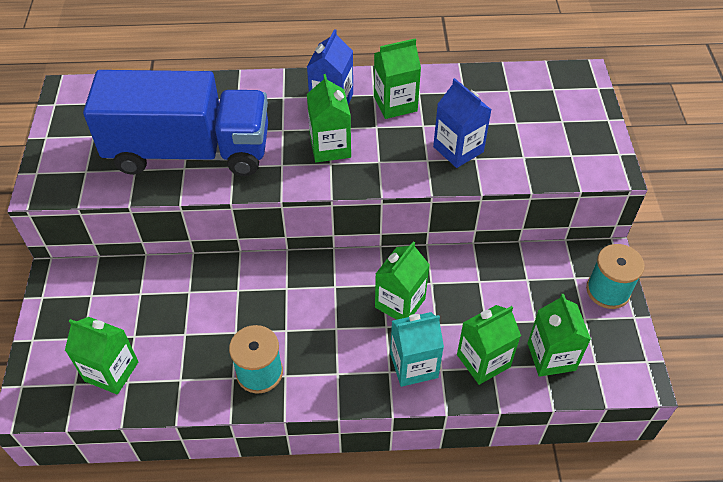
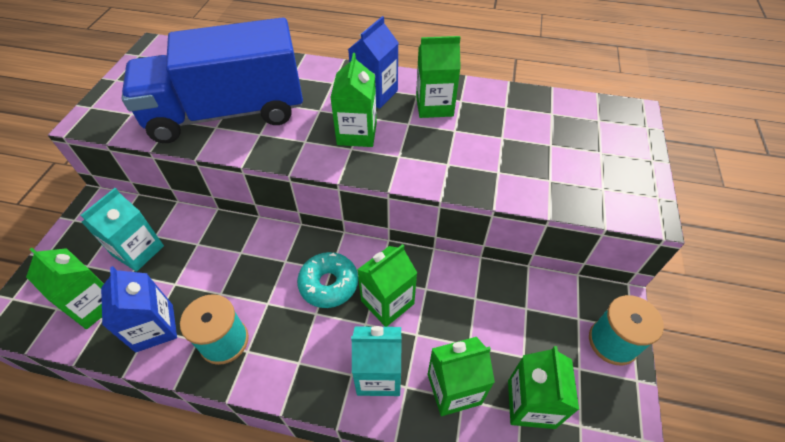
camera: 15 degrees right, 0 degrees up
blue truck [83,70,268,176] -> blue truck turned 150 degrees clockwise [122,17,303,143]
blue carton [433,78,491,168] -> blue carton moved to [101,266,177,352]
none -> turquoise carton [81,188,164,272]
none -> turquoise donut [297,252,358,308]

